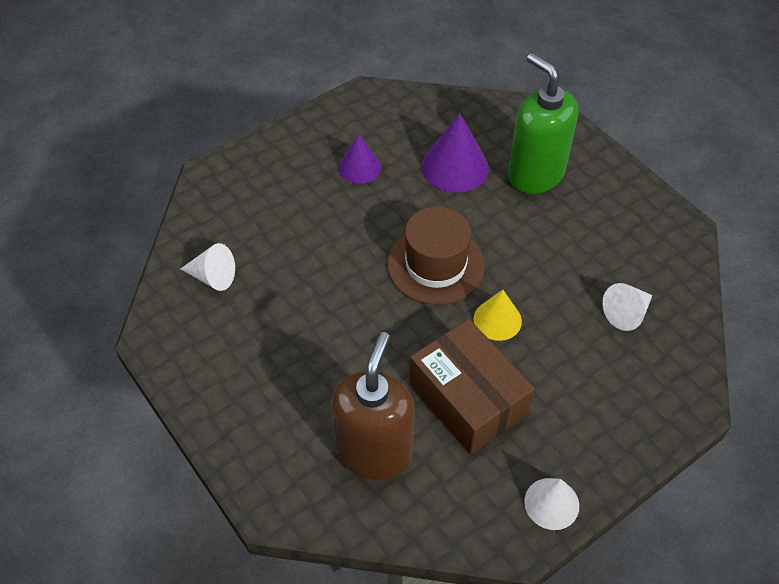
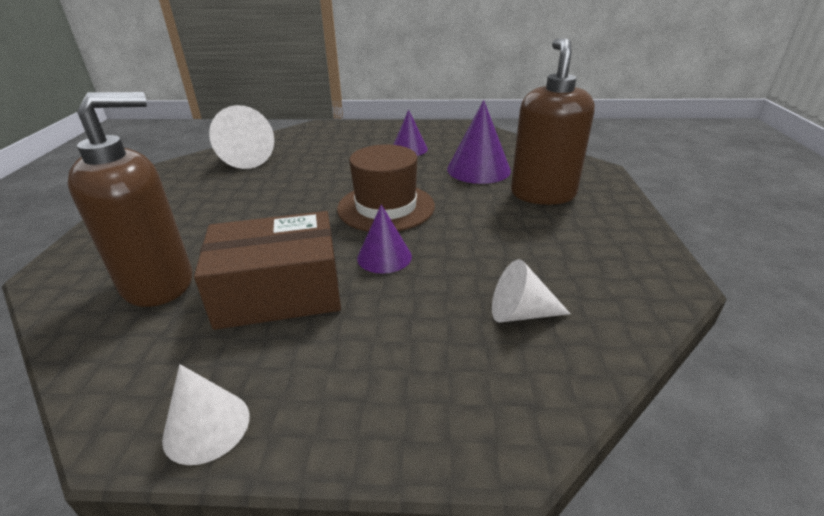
camera: 40 degrees right, 20 degrees down
white cone [181,243,235,291] -> white cone [209,105,274,169], size x1.57
brown box [409,319,535,454] -> brown box turned 75 degrees clockwise [194,211,341,330]
yellow cone [474,290,522,341] -> purple cone [357,204,412,274]
green soap dispenser [508,53,578,194] -> brown soap dispenser [511,38,595,205]

